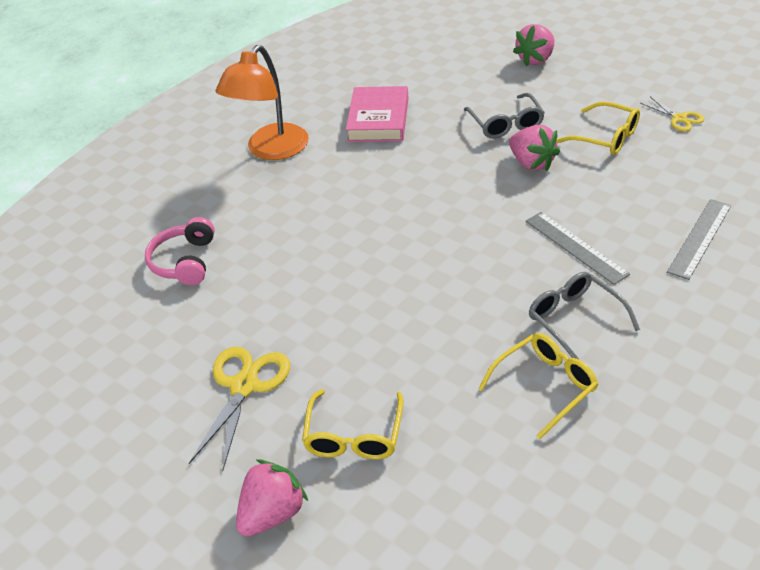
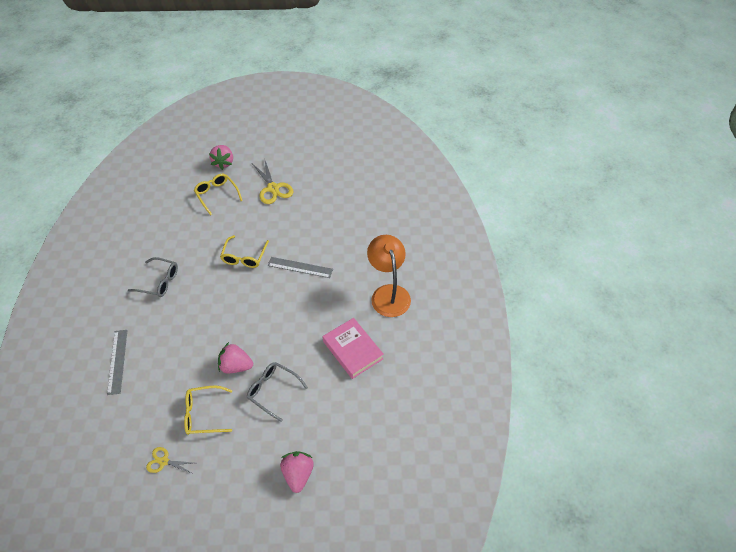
camera: 135 degrees right, 10 degrees up
pink headphones [145,217,215,285] -> none
yellow glasses [479,333,598,439] -> yellow glasses moved to [220,235,269,268]
grey ruler [526,212,630,285] -> grey ruler moved to [268,257,333,278]

